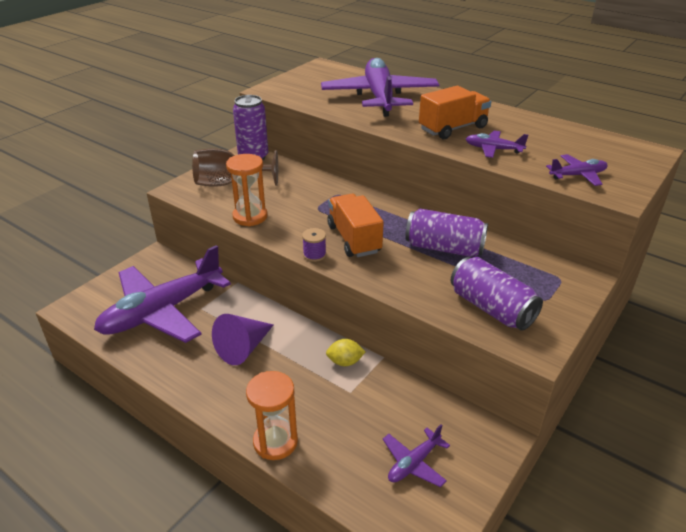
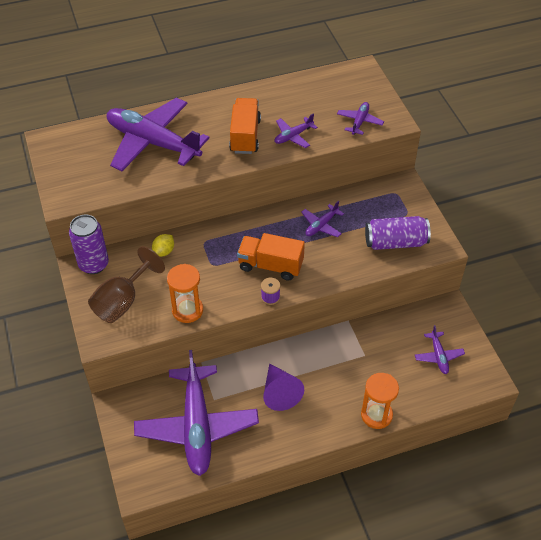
camera: 55 degrees left, 15 degrees up
yellow lemon [326,339,365,366] -> yellow lemon moved to [152,234,174,257]
purple can [405,209,488,257] -> purple plane [301,201,344,237]

